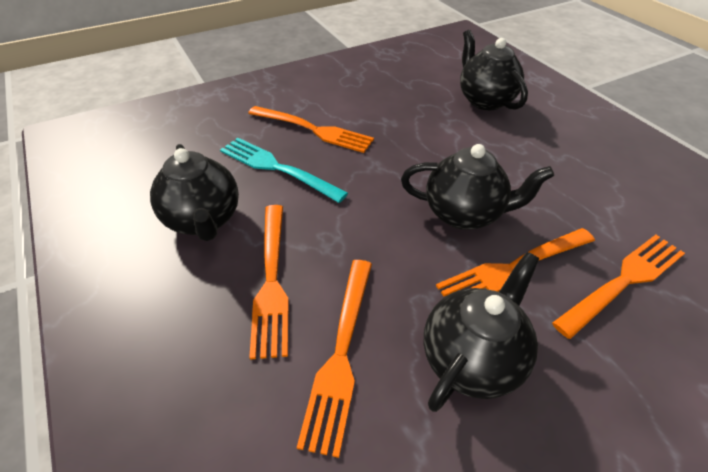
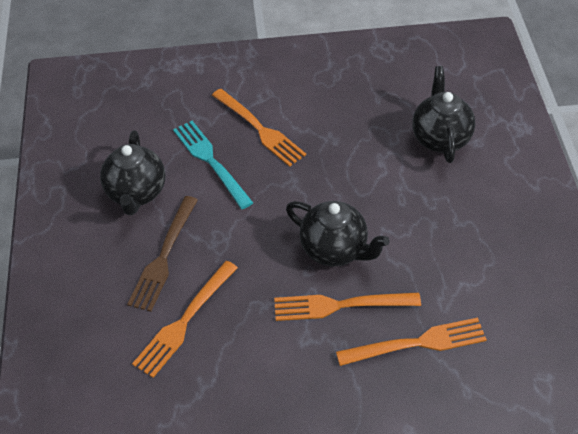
camera: 25 degrees right, 5 degrees up
orange fork [249,205,289,360] -> brown fork [127,196,198,312]
black teapot [424,252,539,412] -> none

